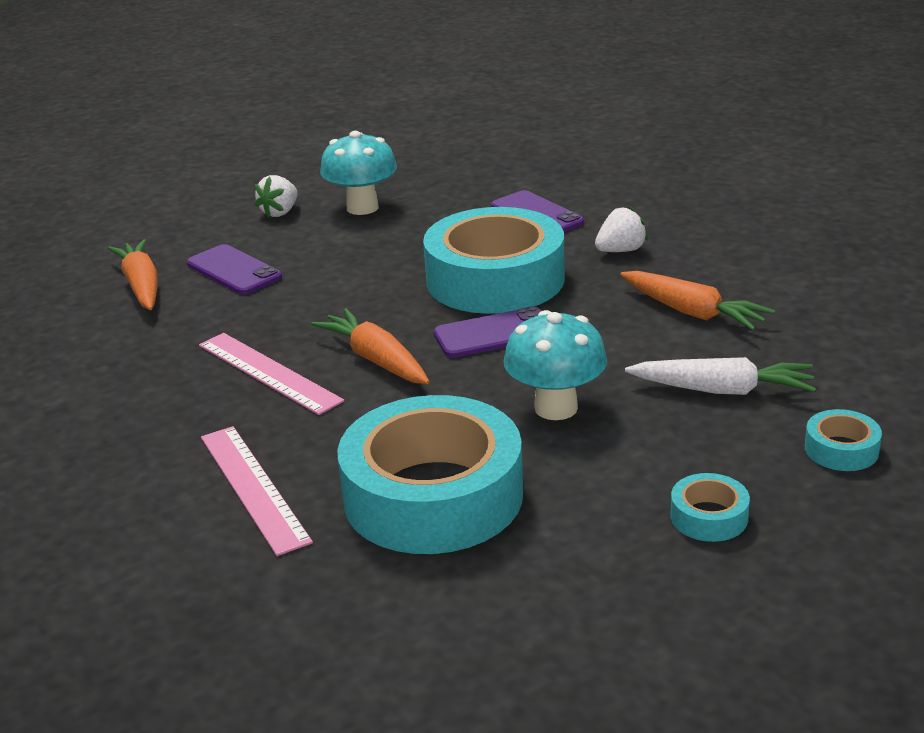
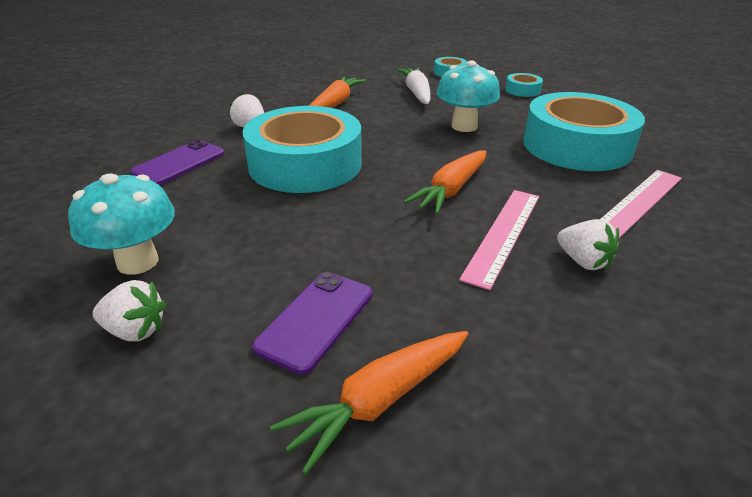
camera: 110 degrees left, 5 degrees up
purple phone [434,306,542,358] -> none
none -> white strawberry [557,219,619,270]

